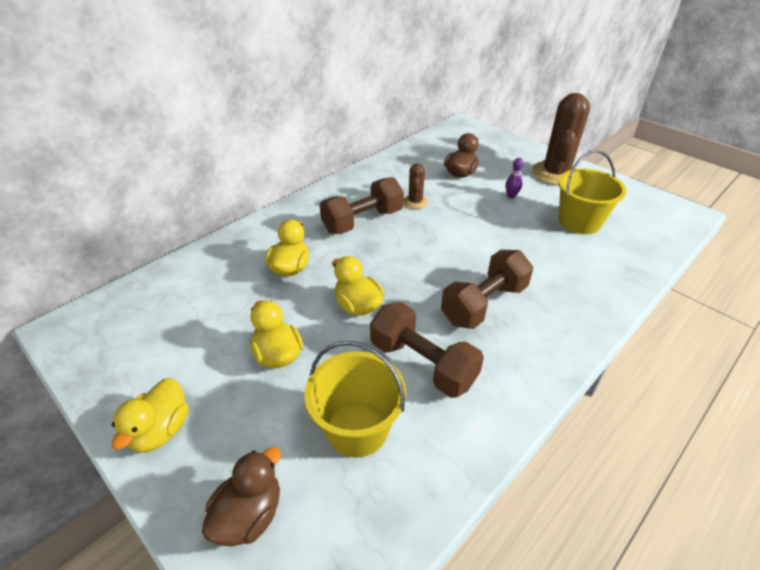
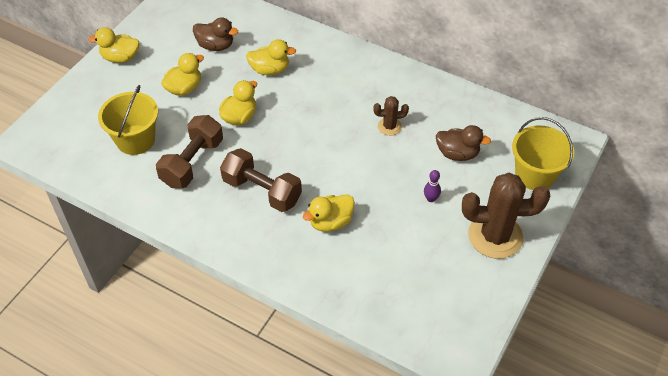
camera: 75 degrees right, 10 degrees up
brown duck [202,447,281,546] -> brown duck moved to [193,17,238,51]
brown dumbbell [320,177,404,234] -> none
yellow bucket [558,150,626,234] -> yellow bucket moved to [512,117,574,190]
none -> yellow duck [303,194,355,232]

